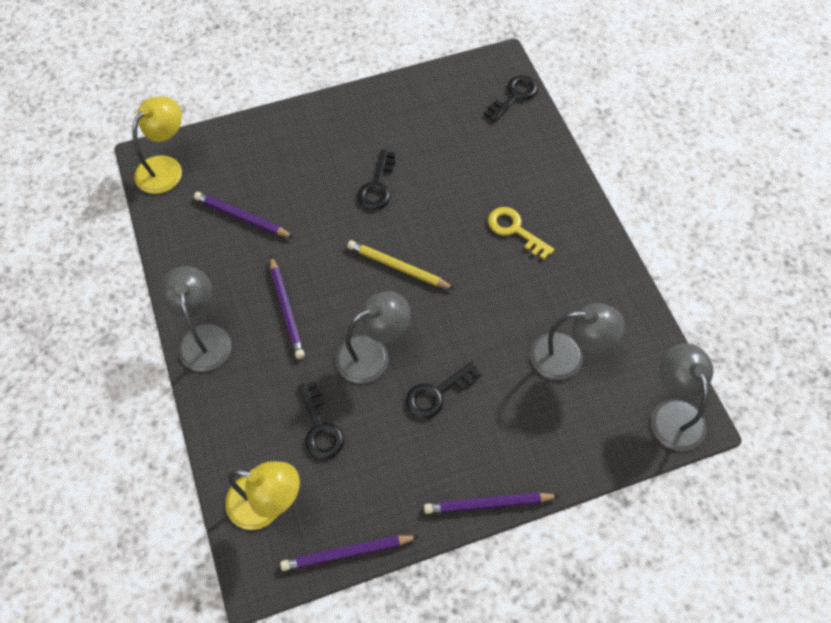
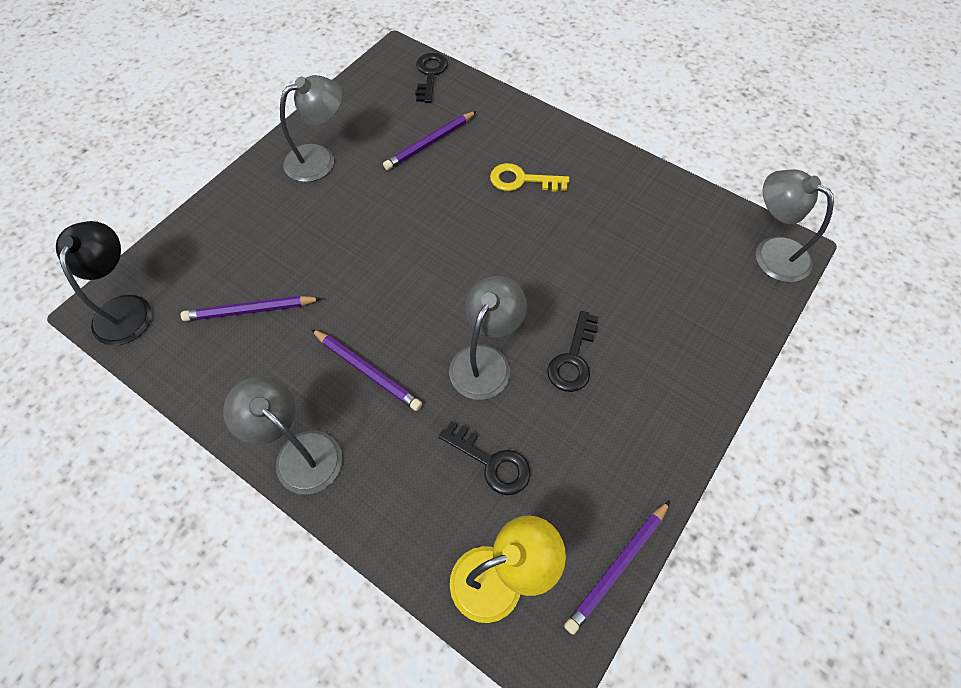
camera: 35 degrees left, 0 degrees up
yellow lamp [132,97,182,194] -> black lamp [56,221,152,346]
yellow pencil [347,240,455,289] -> none
black key [357,150,395,210] -> none
purple pencil [424,492,559,514] -> purple pencil moved to [383,111,477,170]
grey lamp [530,303,625,380] -> grey lamp moved to [280,75,342,182]

